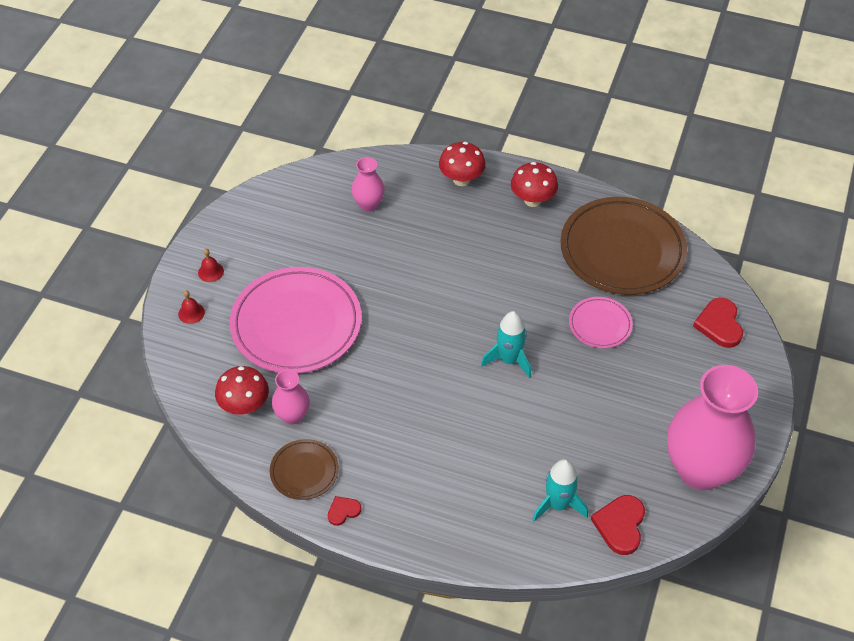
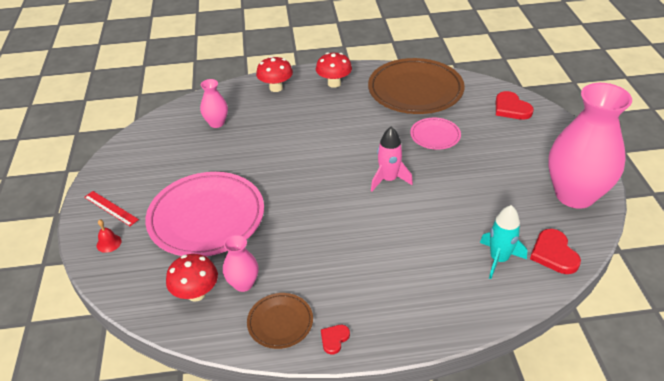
camera: 25 degrees left, 10 degrees down
red bell [198,249,224,282] -> red ruler [84,191,139,226]
turquoise rocket [481,311,531,378] -> pink rocket [371,127,413,191]

